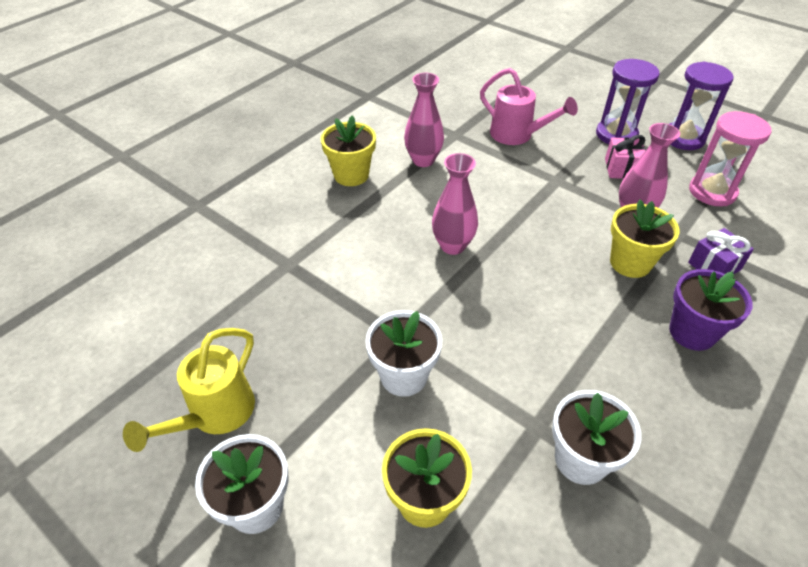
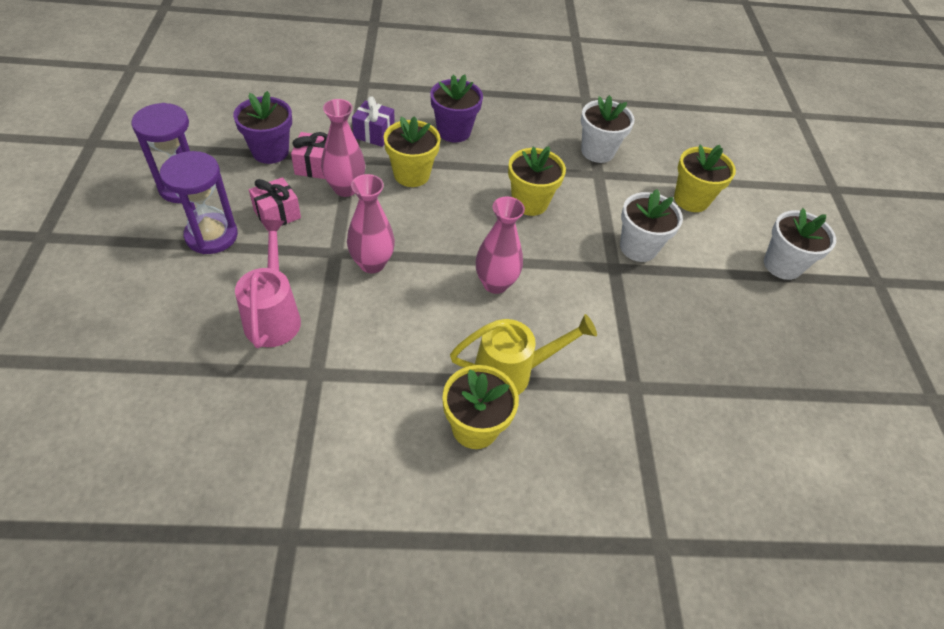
camera: 135 degrees left, 5 degrees up
yellow watering can [123,328,255,452] -> yellow watering can moved to [450,314,597,395]
pink vase [404,73,444,167] -> pink vase moved to [347,174,395,273]
pink hourglass [689,111,772,206] -> purple flower pot [233,91,292,164]
none -> pink gift [291,132,328,179]
none -> yellow flower pot [508,146,566,216]

